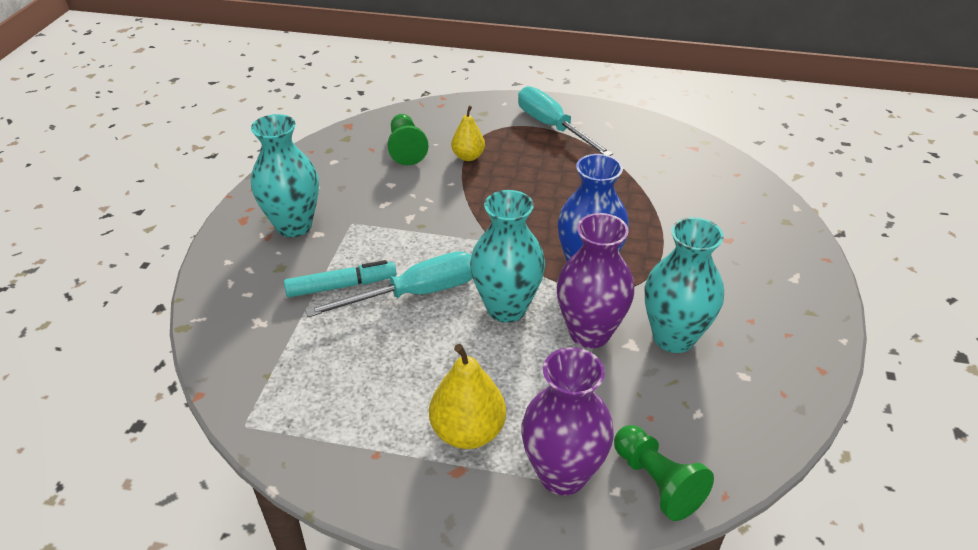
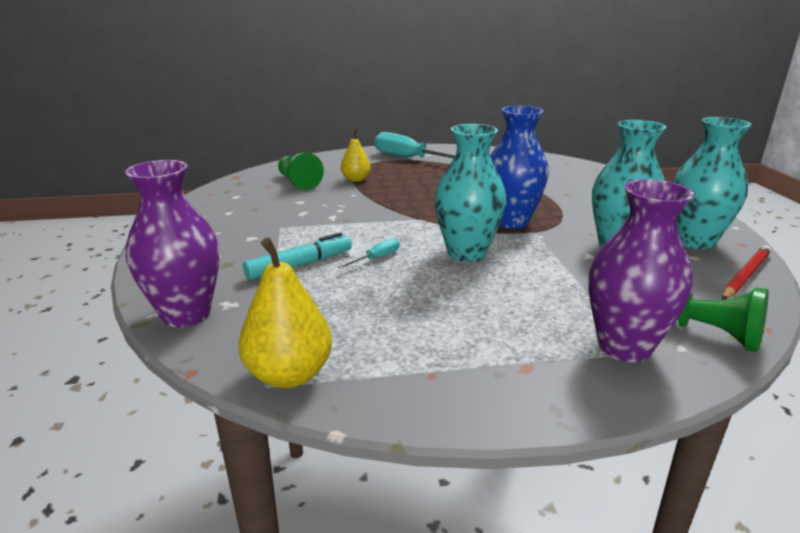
camera: 20 degrees left, 15 degrees down
turquoise vase [251,114,319,237] -> turquoise vase moved to [673,117,752,249]
turquoise screwdriver [305,251,473,317] -> turquoise screwdriver [337,238,399,268], size x0.44
yellow pear [429,344,506,449] -> yellow pear moved to [239,238,332,388]
purple vase [557,213,635,348] -> purple vase moved to [125,160,219,327]
none -> red pencil [722,245,771,300]

